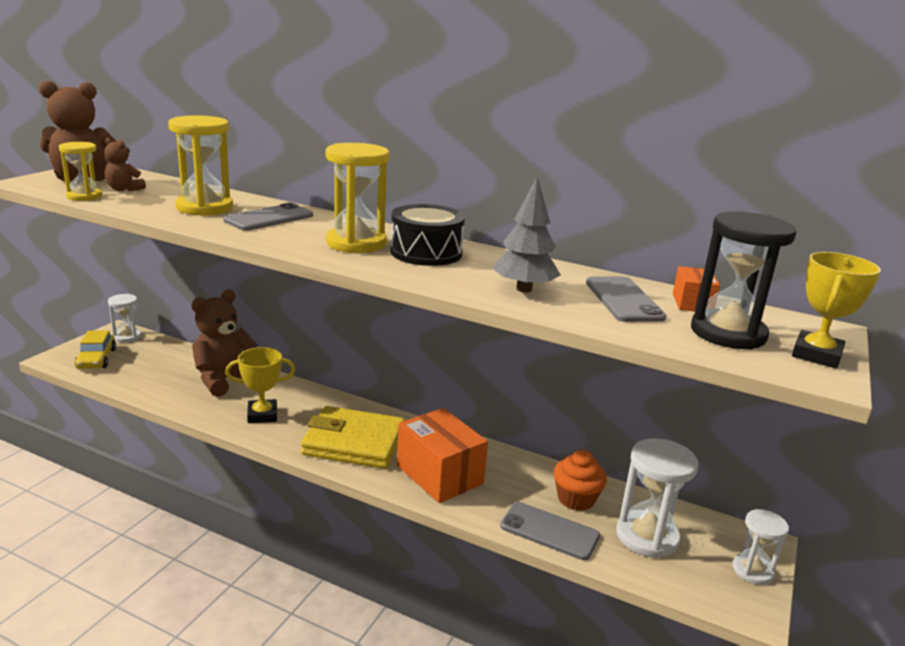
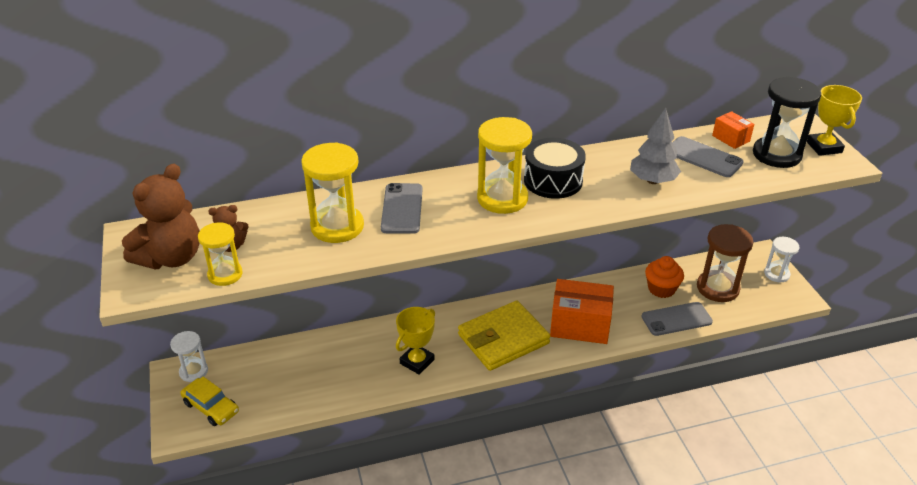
camera: 40 degrees left, 15 degrees up
brown teddy bear [192,289,258,397] -> none
white hourglass [616,438,698,558] -> brown hourglass [697,224,754,302]

